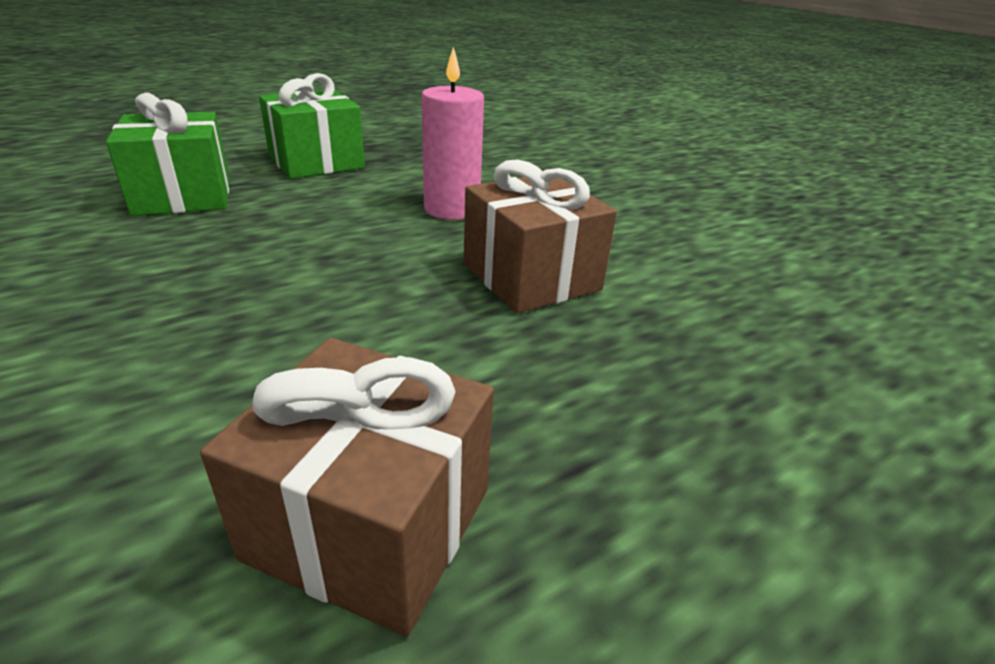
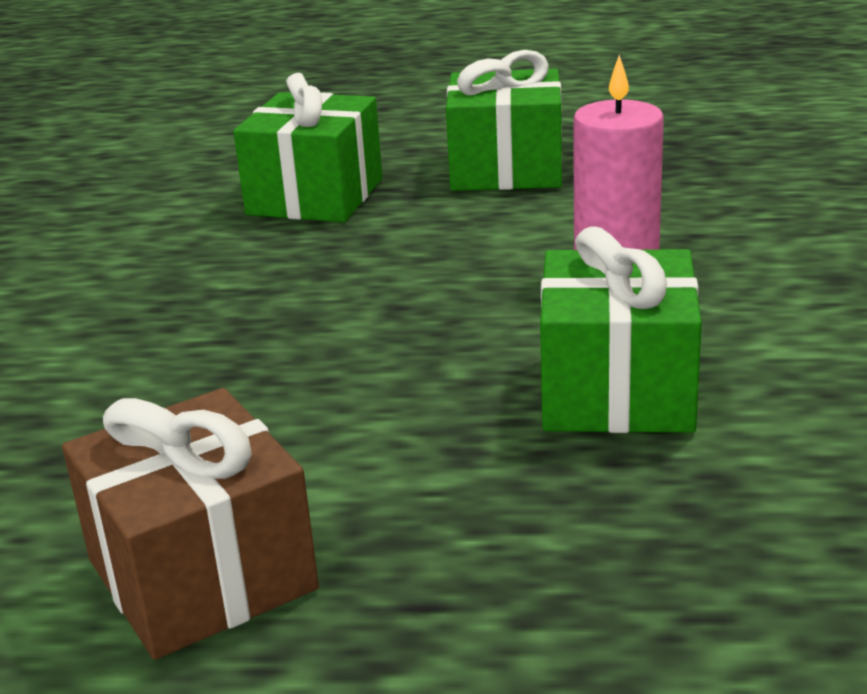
camera: 40 degrees right, 5 degrees down
brown gift [464,160,617,313] -> green gift [540,226,702,433]

